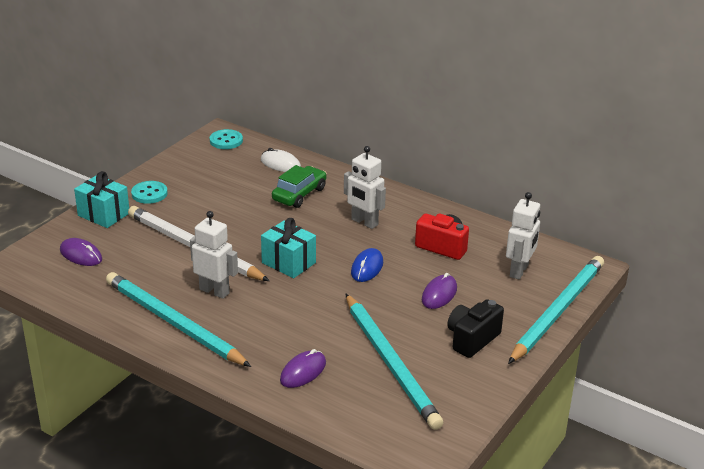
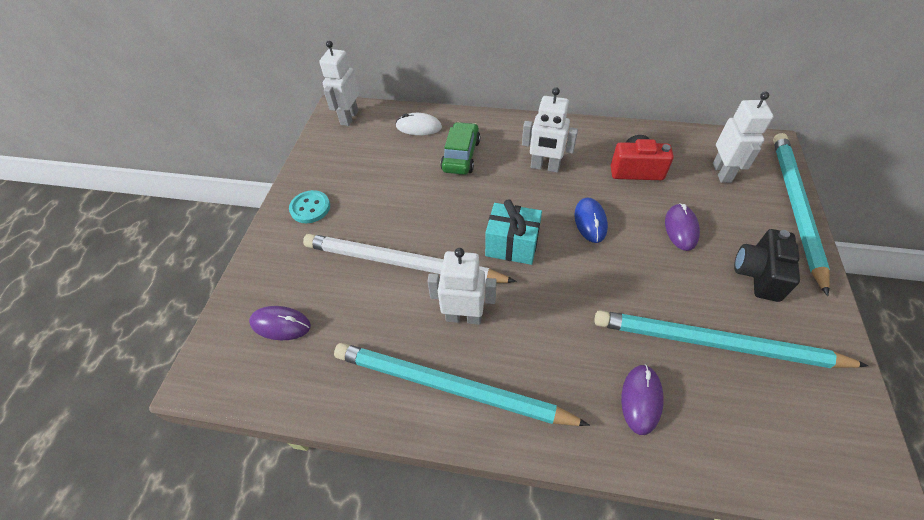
camera: 20 degrees left, 20 degrees up
turquoise gift [74,171,129,228] -> none
turquoise button [210,129,243,149] -> white robot [319,41,359,126]
turquoise pencil [346,294,443,430] -> turquoise pencil turned 150 degrees clockwise [594,310,868,368]

